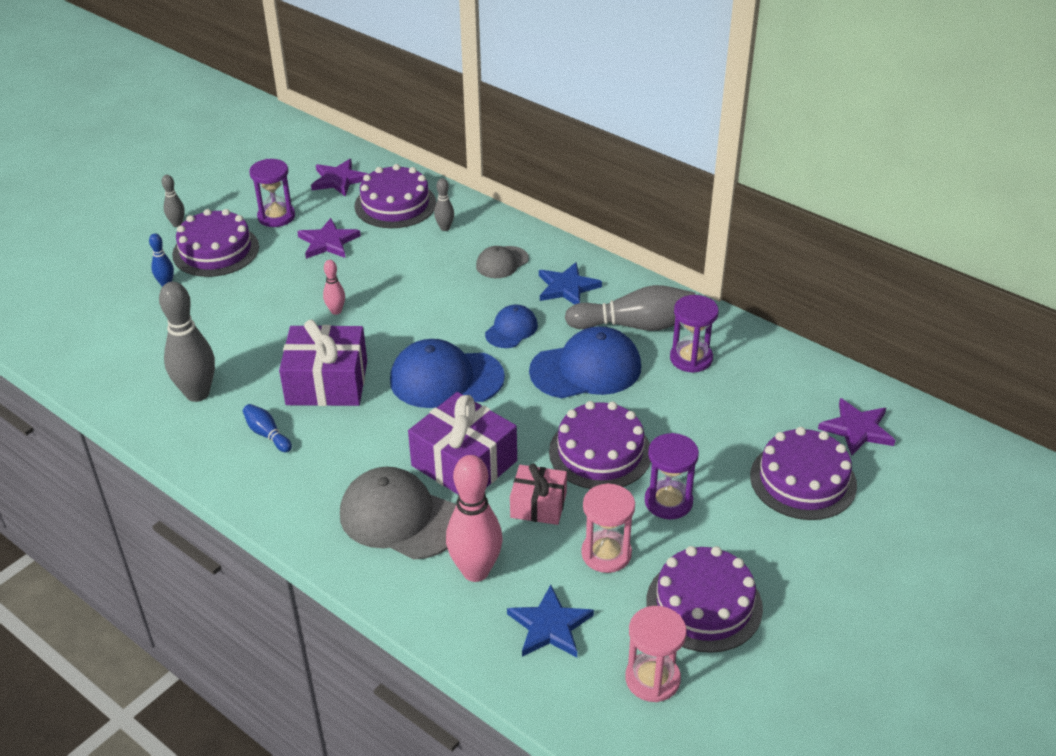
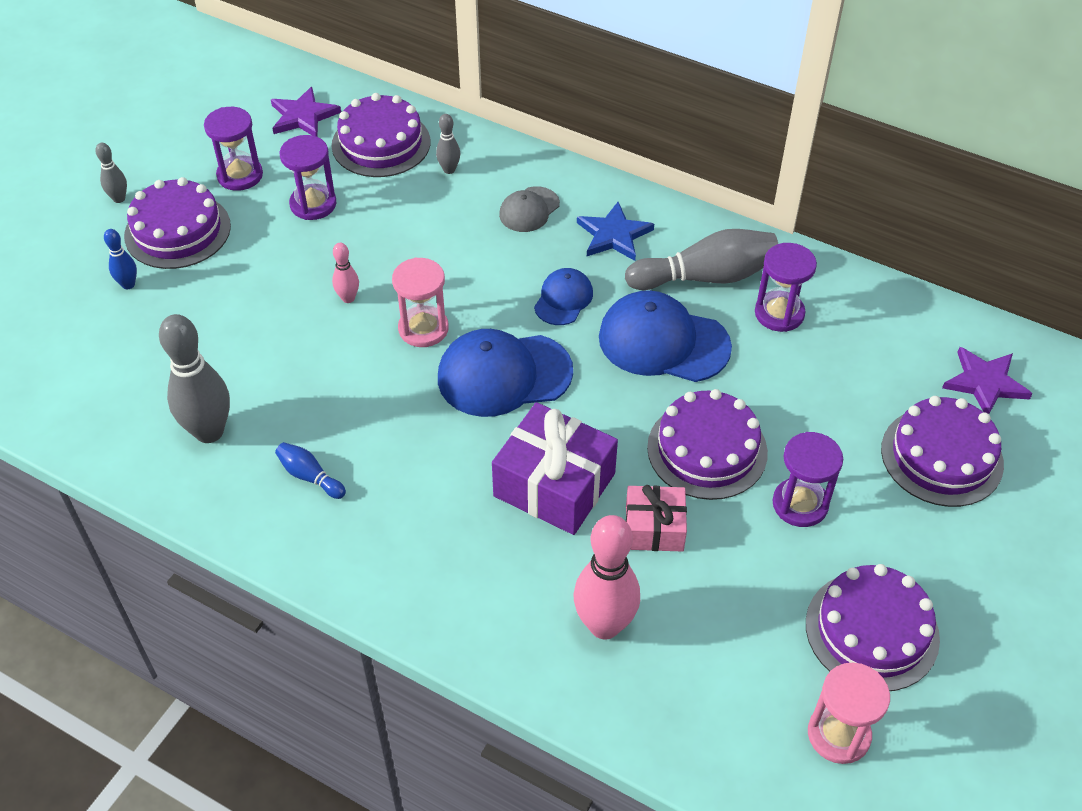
camera: 10 degrees left, 10 degrees up
purple gift [279,320,367,406] -> none
purple star [297,218,361,259] -> purple hourglass [280,135,336,220]
grey cap [340,467,456,560] -> none
blue star [507,585,594,657] -> none
blue cap [529,326,641,398] -> blue cap turned 135 degrees counterclockwise [599,290,732,382]
pink hourglass [581,483,635,573] -> pink hourglass moved to [392,258,449,347]

